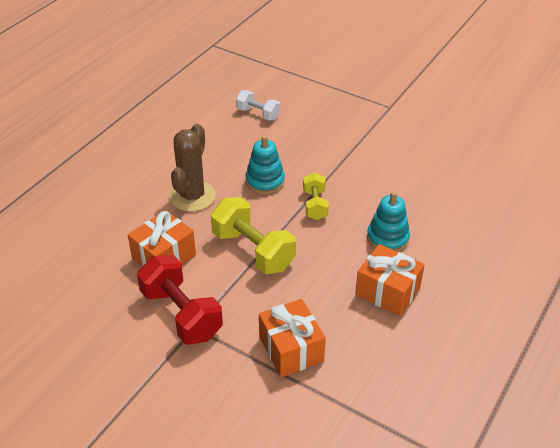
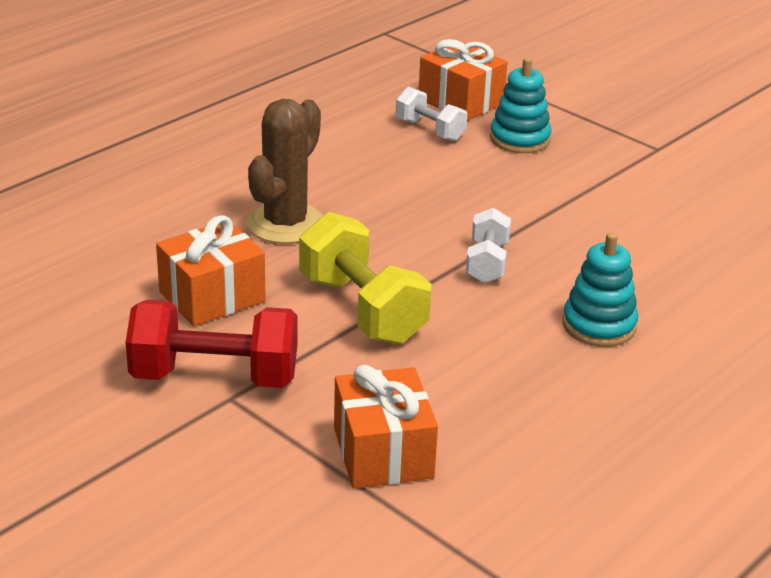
camera: 10 degrees right, 10 degrees down
red dumbbell [137,255,223,344] -> red dumbbell turned 60 degrees counterclockwise [126,300,298,388]
turquoise stacking toy [245,135,285,194] -> turquoise stacking toy moved to [490,58,552,153]
yellow dumbbell [303,173,329,220] -> white dumbbell [466,208,511,283]
orange gift [355,244,425,316] -> orange gift moved to [419,39,508,121]

